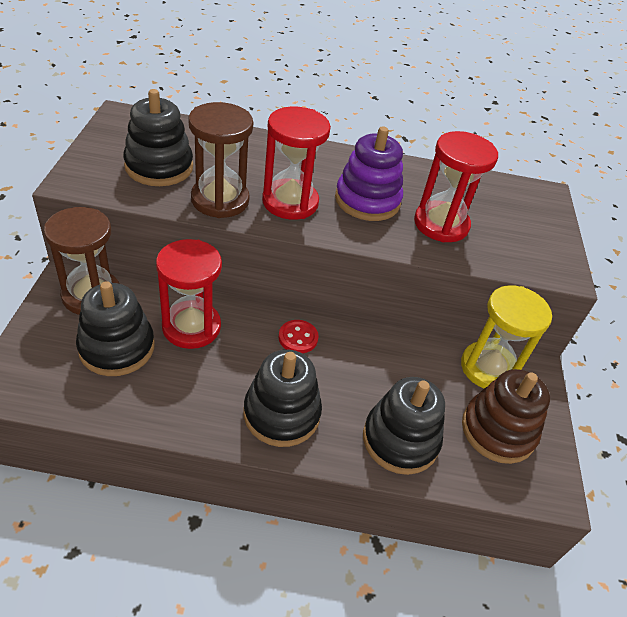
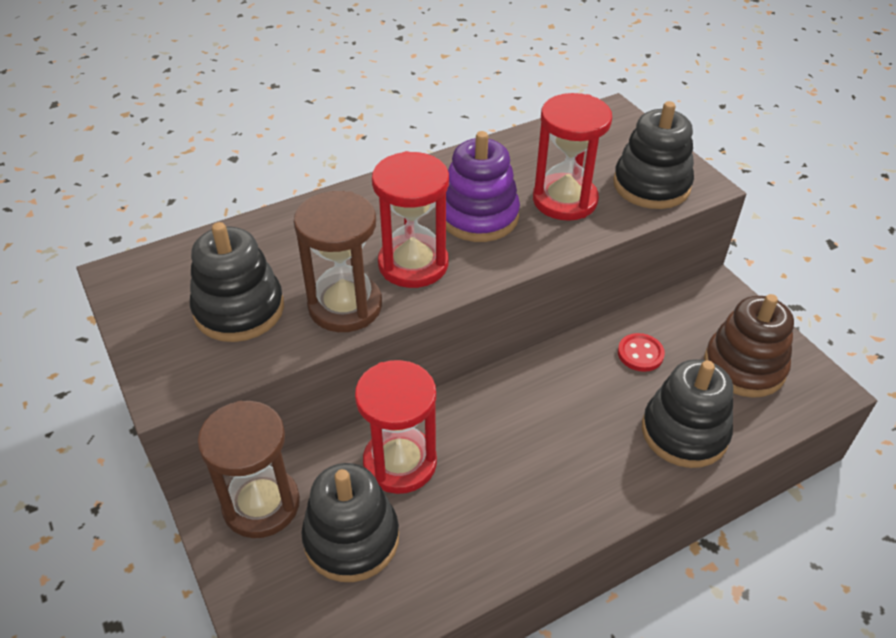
camera: 30 degrees left, 0 degrees up
black stacking toy [244,350,322,447] -> black stacking toy moved to [613,101,694,209]
red button [279,320,319,353] -> red button moved to [618,333,665,372]
yellow hourglass [461,285,552,388] -> none

